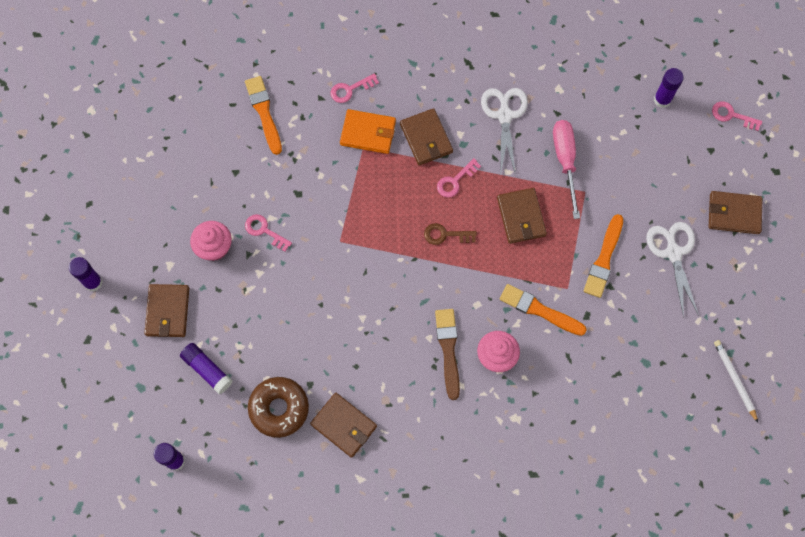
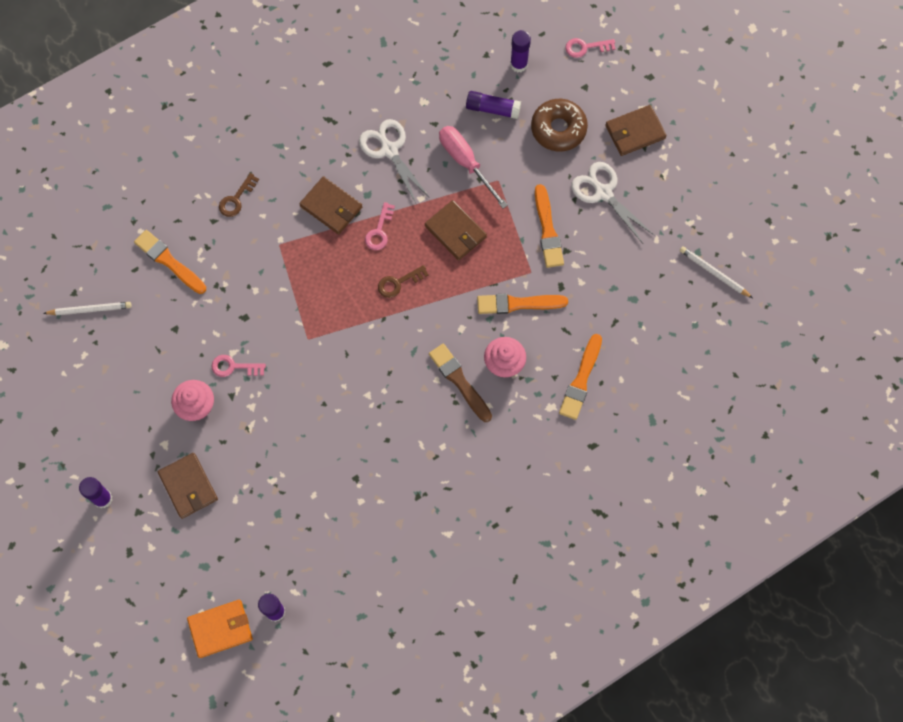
camera: 30 degrees left, 0 degrees up
purple glue stick [180,343,233,395] -> purple glue stick moved to [466,91,521,119]
brown donut [248,377,309,438] -> brown donut moved to [531,99,588,152]
brown wallet [310,393,377,458] -> none
pink key [331,73,379,103] -> brown key [219,173,259,217]
orange wallet [340,109,396,154] -> orange wallet moved to [187,600,253,658]
none -> white pencil [43,302,132,315]
none -> orange brush [559,334,602,420]

